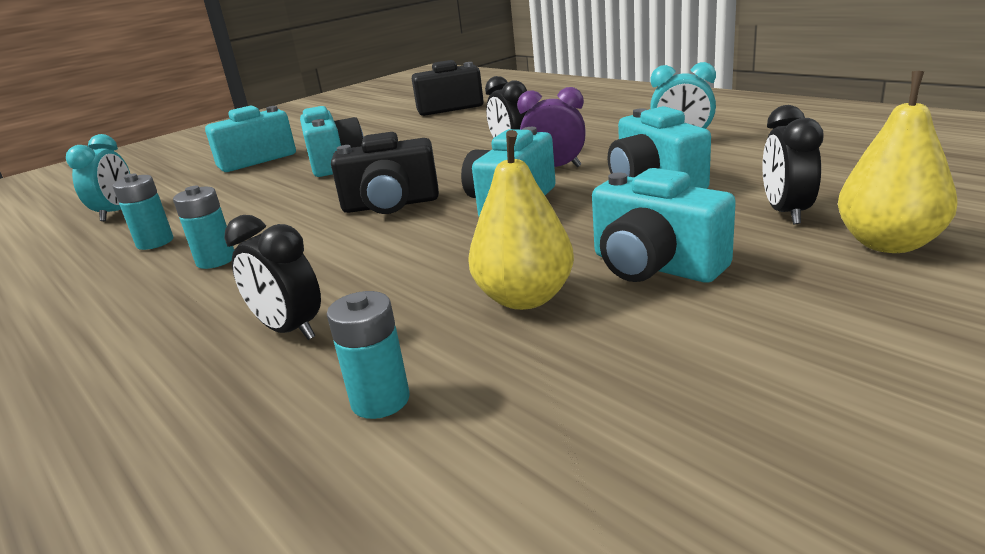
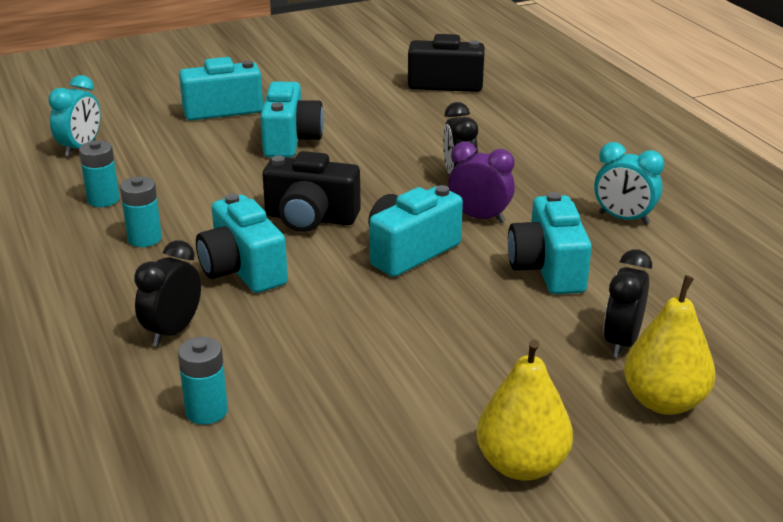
camera: 15 degrees right, 5 degrees up
black clock [224,215,321,340] -> black clock turned 60 degrees clockwise [134,240,201,346]
yellow pear [468,130,574,310] -> yellow pear moved to [477,339,573,481]
turquoise camera [592,168,736,283] -> turquoise camera moved to [196,193,288,293]

